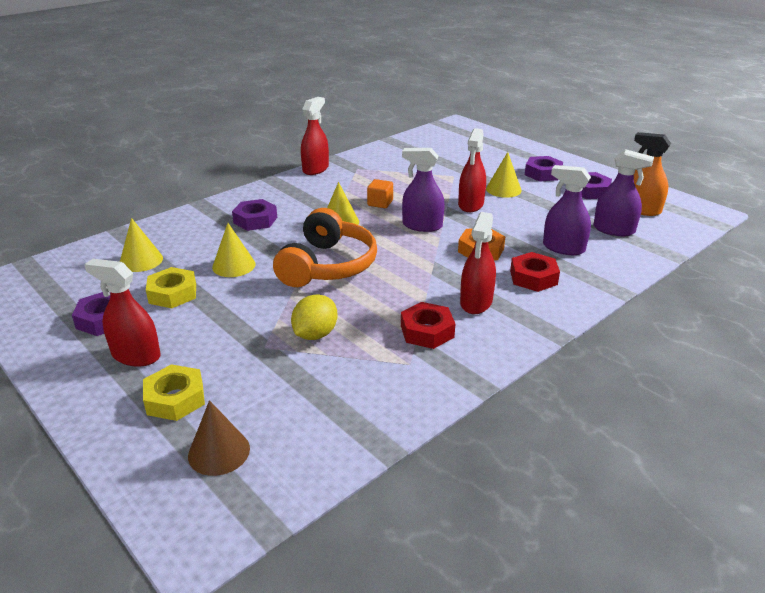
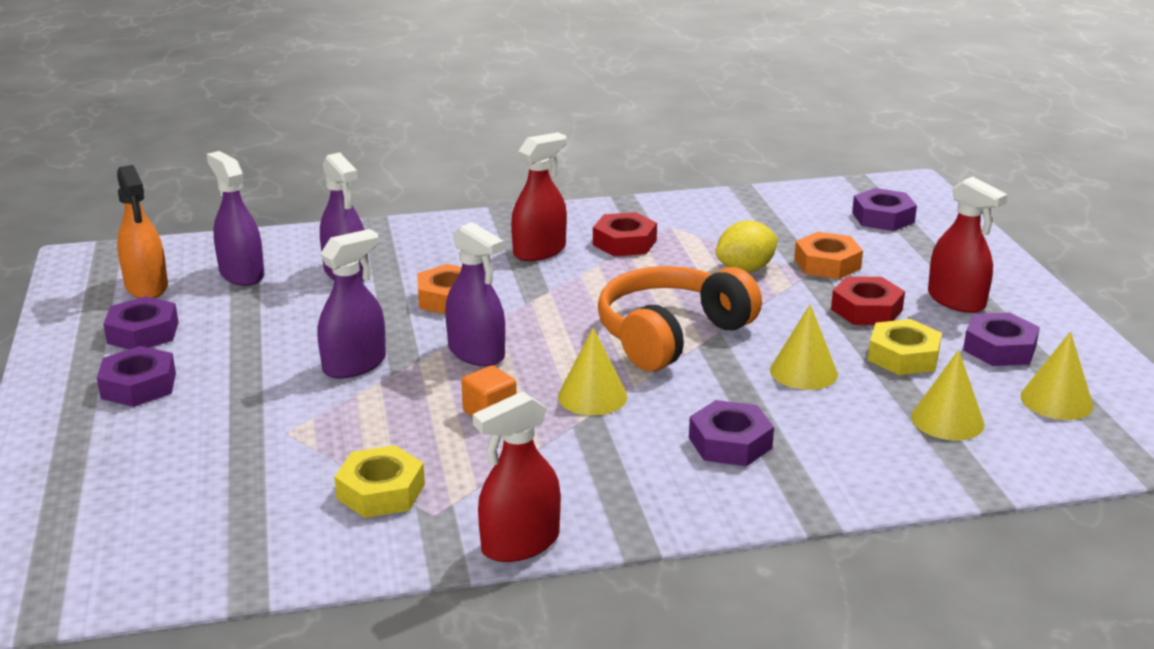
camera: 150 degrees left, 5 degrees down
yellow nut [143,364,205,421] -> yellow nut moved to [334,445,425,518]
brown cone [188,400,250,476] -> purple nut [852,188,917,231]
red spray bottle [458,128,486,212] -> purple spray bottle [317,229,386,379]
yellow cone [486,152,522,198] -> yellow cone moved to [1021,332,1093,420]
red nut [510,252,560,292] -> red nut moved to [831,276,905,325]
none -> orange nut [794,232,863,279]

